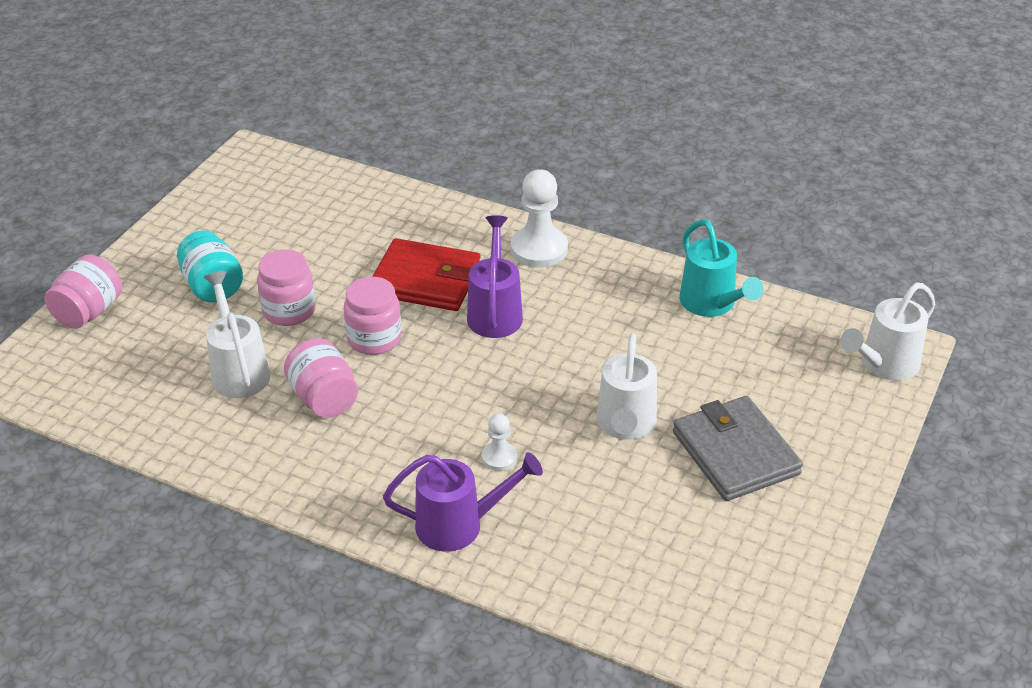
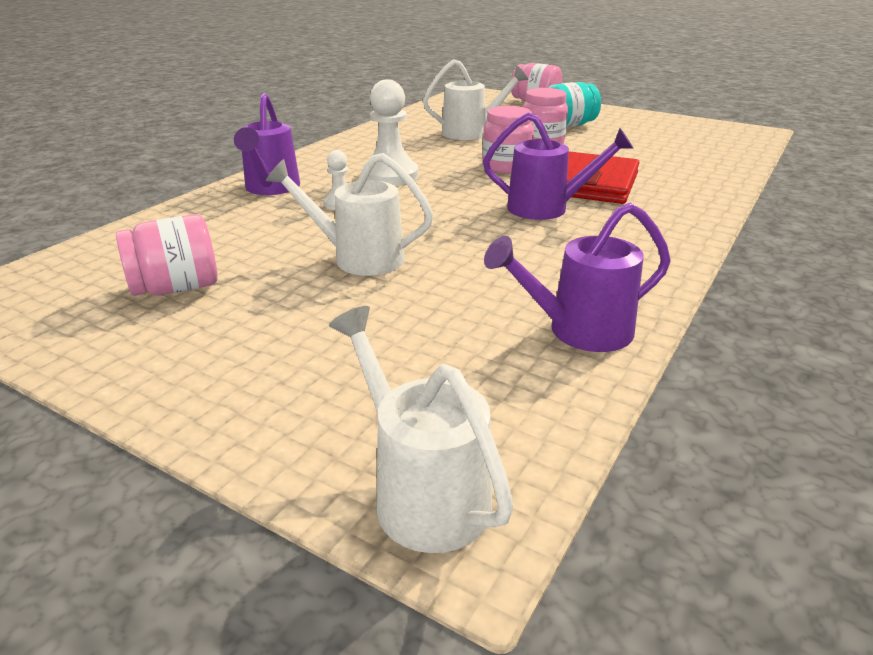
camera: 95 degrees right, 10 degrees down
pink jar [284,338,358,418] -> pink jar moved to [116,214,218,296]
white pawn [511,169,568,268] -> white pawn moved to [362,79,419,186]
grey wallet [673,396,803,501] -> none
turquoise watering can [679,219,763,317] -> purple watering can [484,202,671,352]

